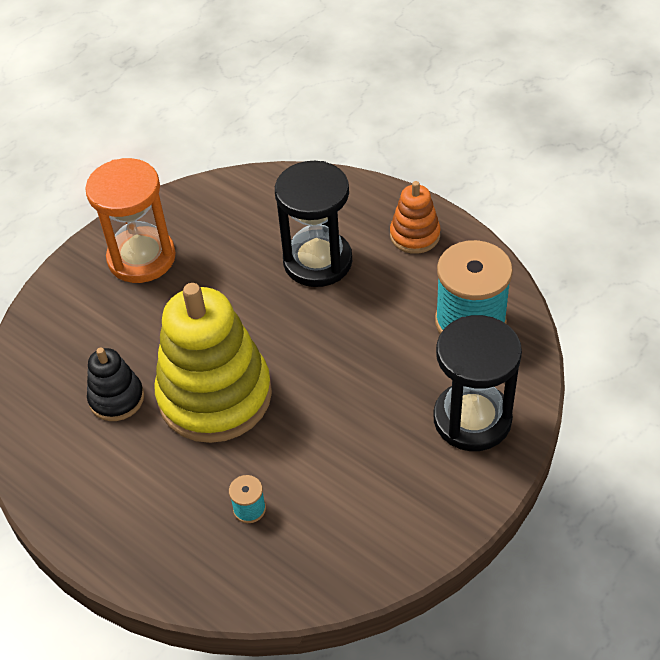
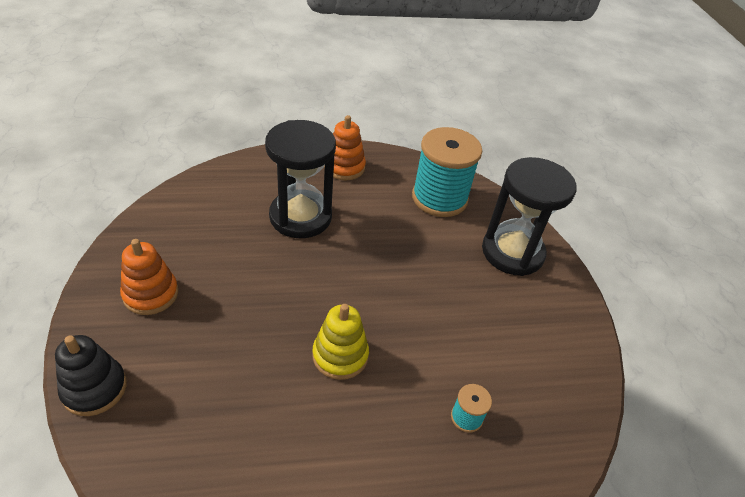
camera: 55 degrees left, 5 degrees down
orange hourglass [85,158,176,283] -> orange stacking toy [120,239,178,315]
black stacking toy [87,347,144,421] -> black stacking toy moved to [55,335,127,416]
yellow stacking toy [154,283,272,443] -> yellow stacking toy [312,304,369,380], size x0.49

